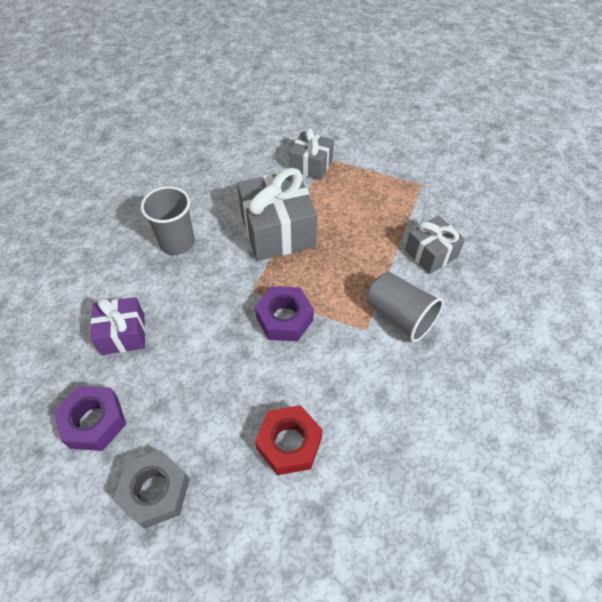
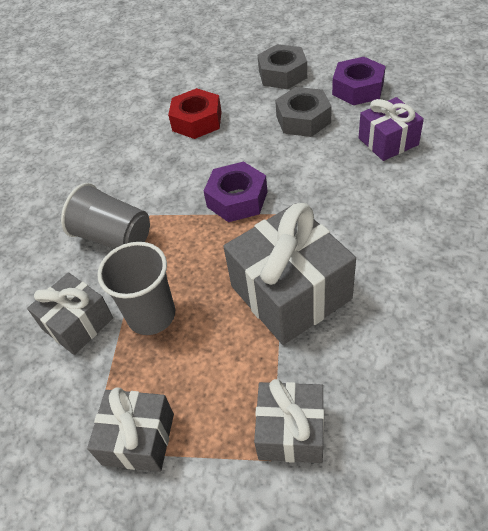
camera: 170 degrees right, 5 degrees down
grey cup [141,186,195,255] -> grey cup moved to [97,242,175,335]
none -> grey gift [87,388,174,472]
none -> grey nut [275,87,332,137]

